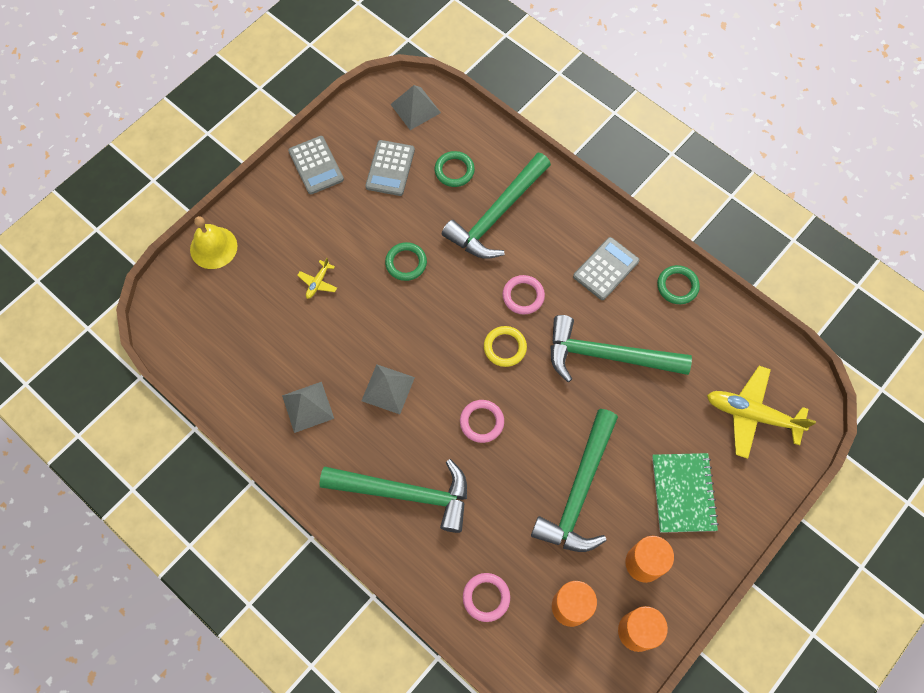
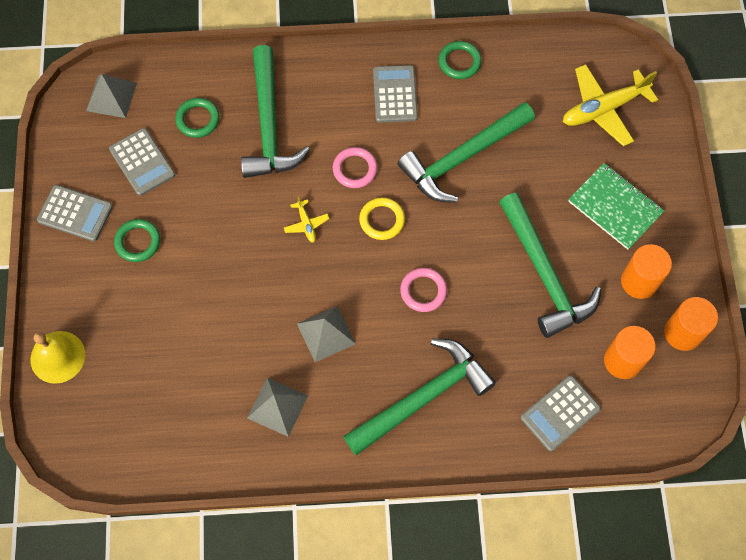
camera: 45 degrees left, 0 degrees up
yellow plane [297,258,337,299] -> yellow plane moved to [284,196,329,243]
green ring [385,242,427,281] -> green ring moved to [114,219,160,262]
pink ring [463,573,510,622] -> grey calculator [520,375,601,452]

